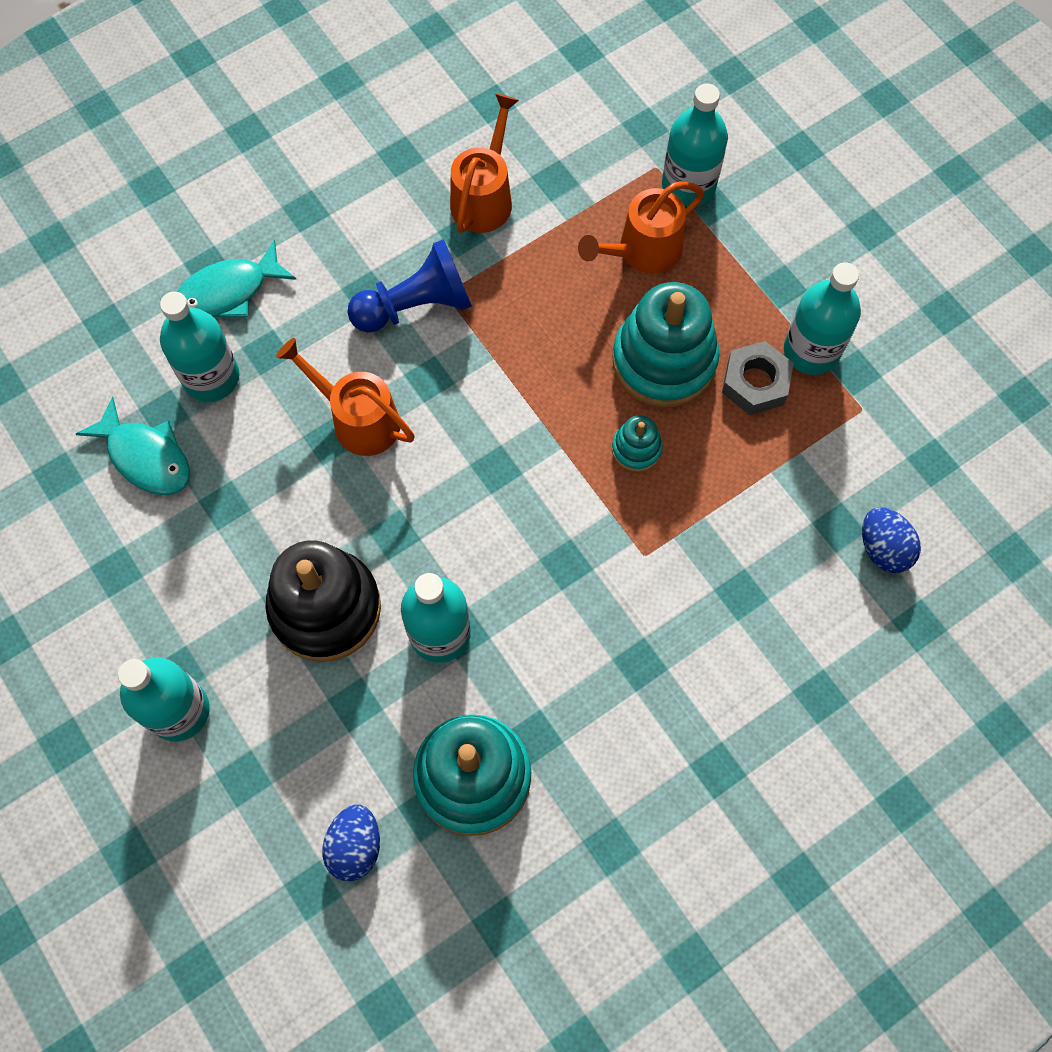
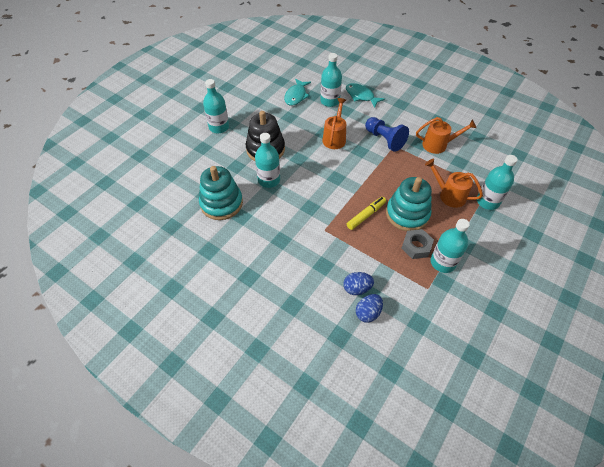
camera: 70 degrees right, 15 degrees down
blue egg [322,805,380,881] -> blue egg moved to [343,272,374,295]
turquoise stacking toy [612,415,663,472] -> yellow marker [347,197,386,230]

